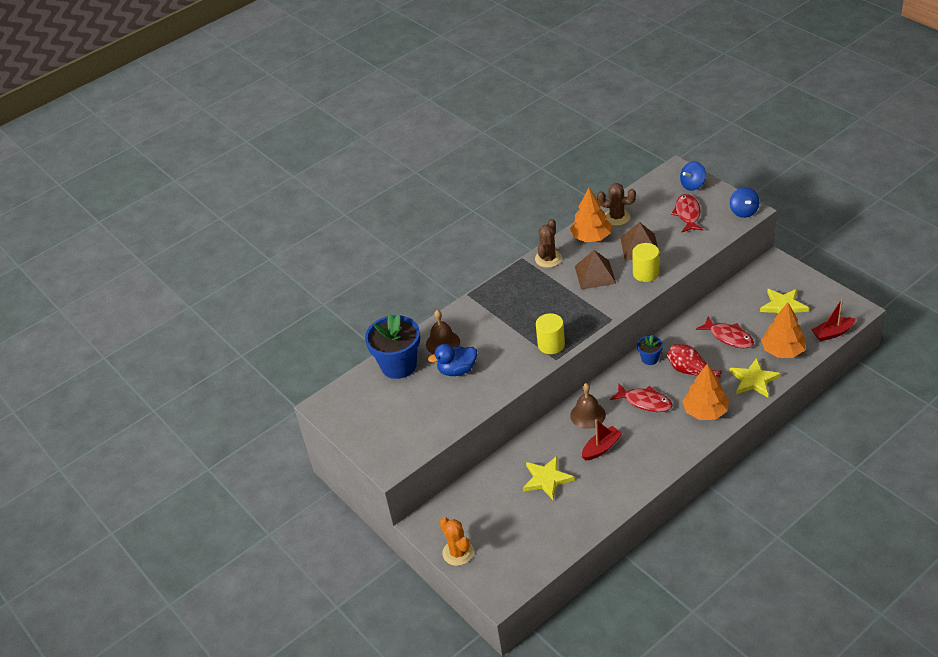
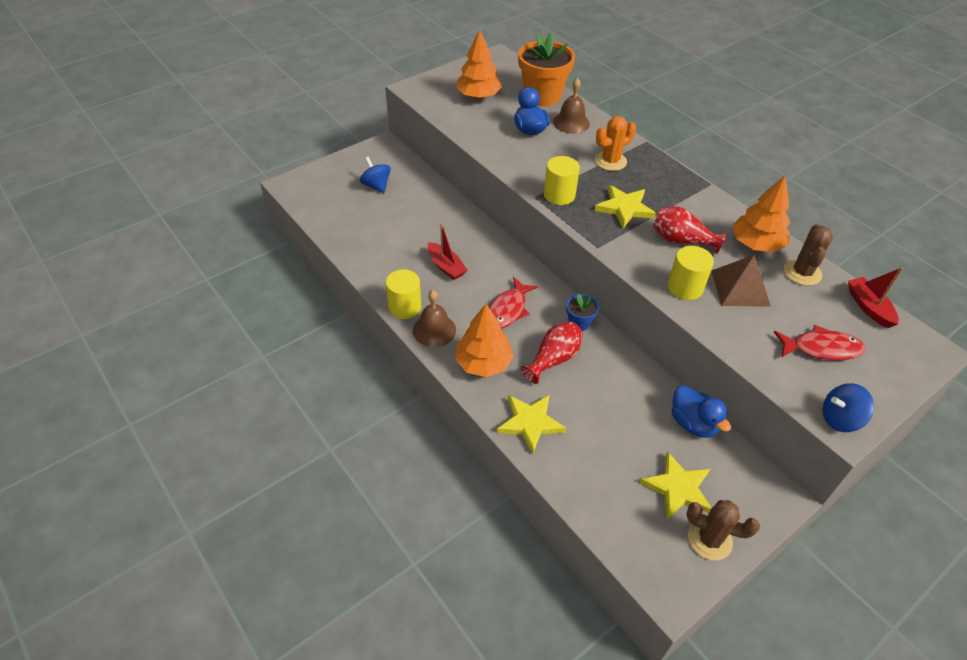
camera: 85 degrees right, 5 degrees up
blue flower pot [365,314,420,379] -> orange flower pot [518,33,575,106]
orange cactus [439,517,474,566] -> orange cactus moved to [595,116,636,171]
yellow star [523,456,575,500] -> yellow star moved to [594,185,656,228]
brown cactus [535,219,562,268] -> brown cactus moved to [686,500,760,560]
brown bell [570,383,606,429] -> brown bell moved to [413,290,456,347]
brown pyramid [575,250,616,290] -> red vase [653,207,727,254]
blue spinning top [680,161,706,191] -> blue spinning top moved to [360,157,391,193]
red fish [696,317,754,348] -> none
orange tree [761,303,806,358] -> orange tree moved to [456,29,502,99]
red boat [811,299,856,341] -> red boat moved to [848,267,904,328]
none -> yellow cylinder [386,269,421,319]
none -> blue duck [672,385,731,438]

